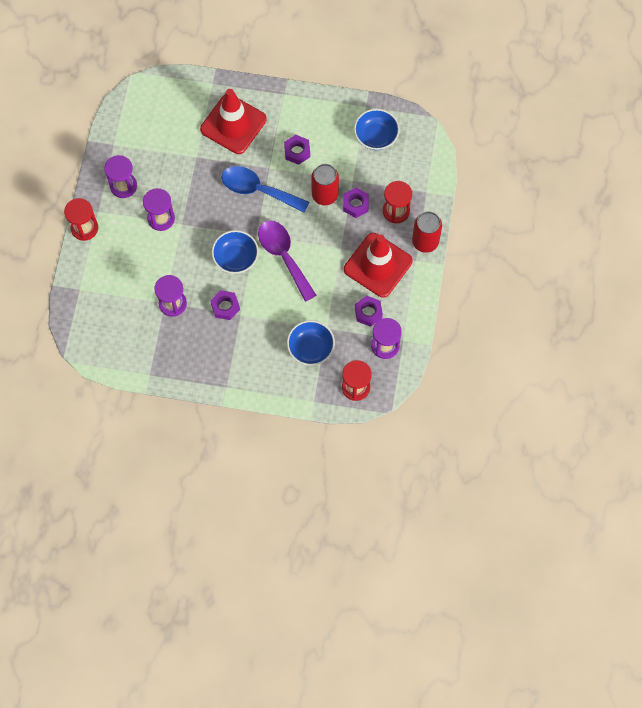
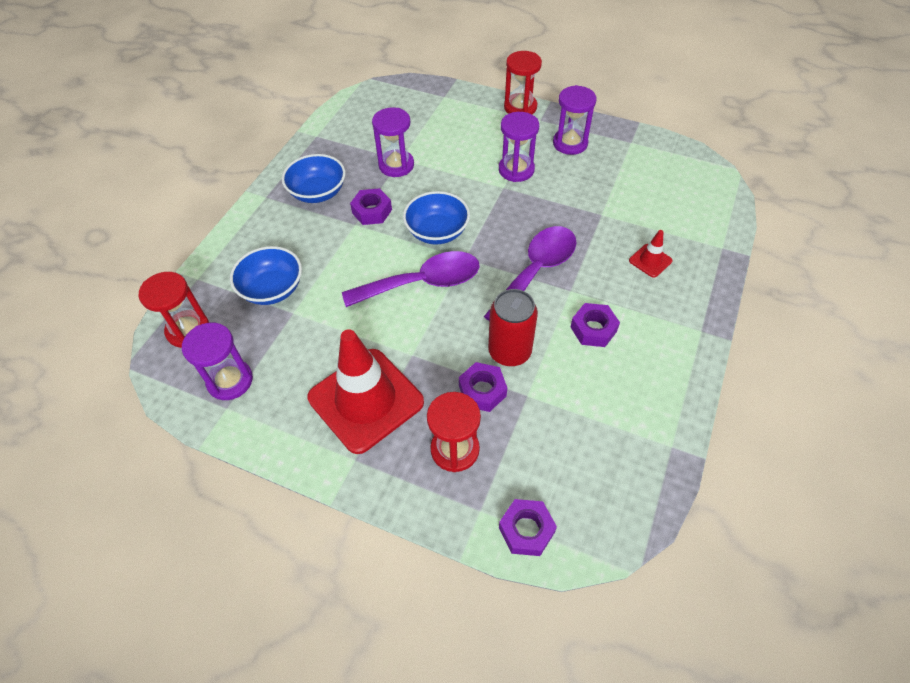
camera: 105 degrees right, 15 degrees down
red traffic cone [200,89,267,154] -> red traffic cone [629,230,672,277], size x0.42
blue spoon [221,166,309,213] -> purple spoon [484,226,576,321]
blue bowl [354,109,400,150] -> blue bowl moved to [282,154,346,203]
purple nut [355,295,383,327] -> purple nut moved to [499,499,557,556]
red can [412,212,442,253] -> none

